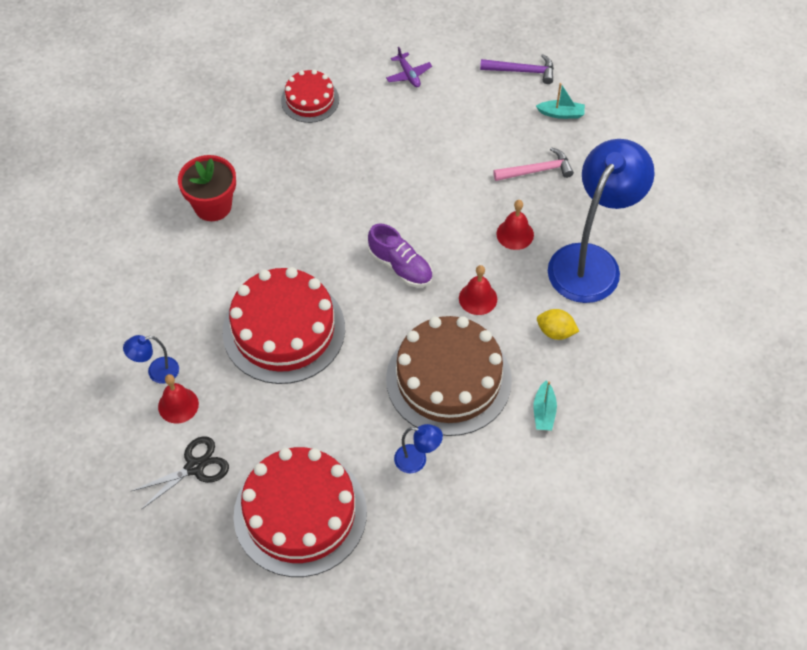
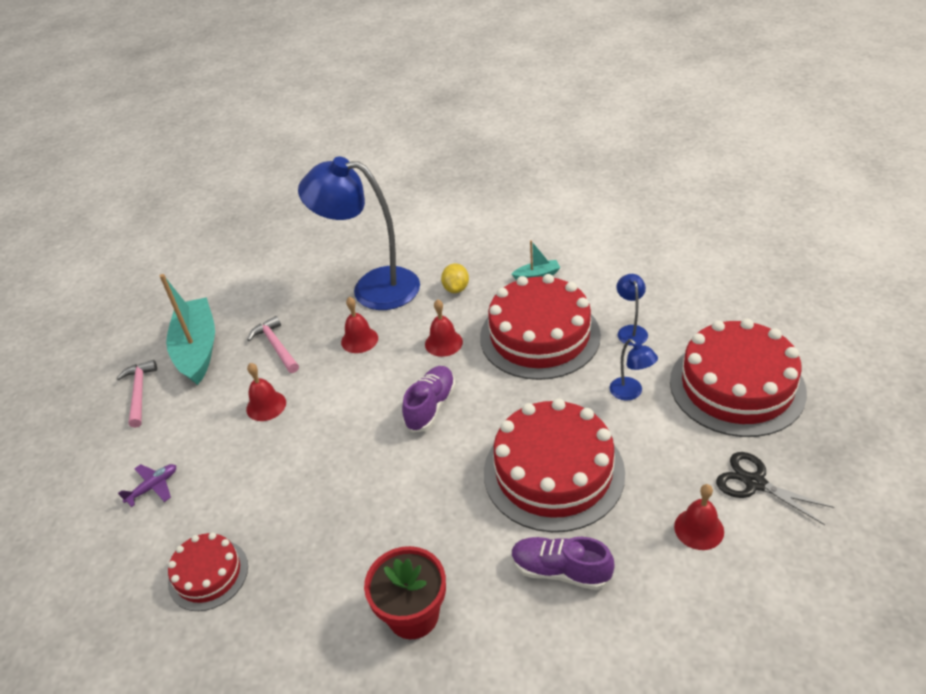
camera: 105 degrees left, 15 degrees down
blue lamp [123,335,179,384] -> blue lamp moved to [610,339,658,401]
brown cake [386,316,512,436] -> red cake [480,274,601,380]
purple hammer [480,54,554,84] -> pink hammer [116,360,157,428]
turquoise boat [536,83,585,119] -> turquoise boat [160,274,215,385], size x2.26
none -> red bell [246,363,286,421]
none -> purple shoe [511,537,614,590]

